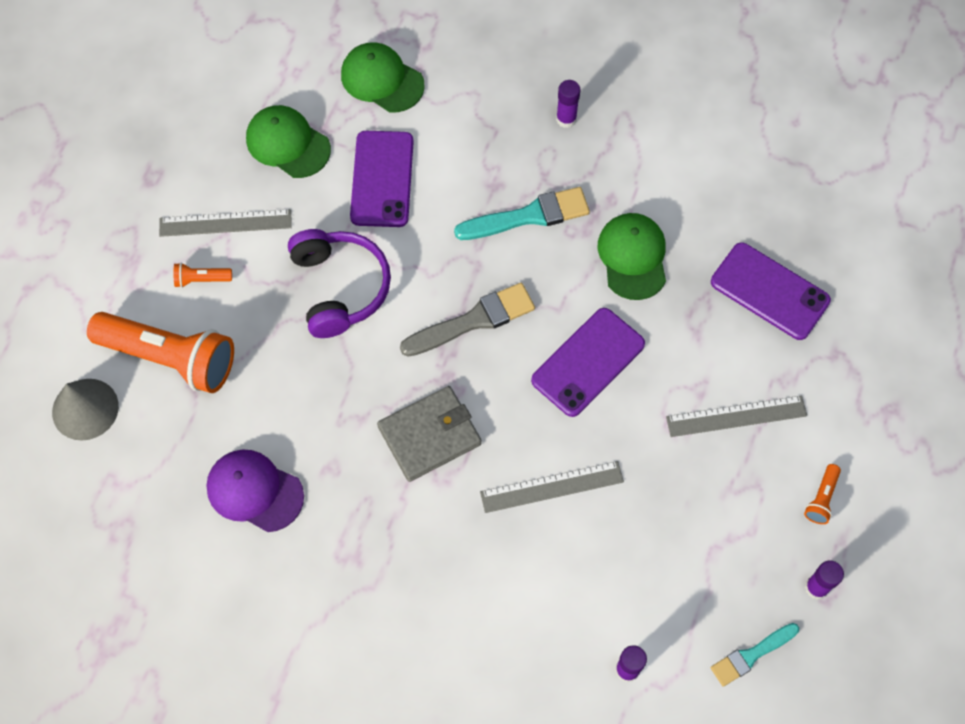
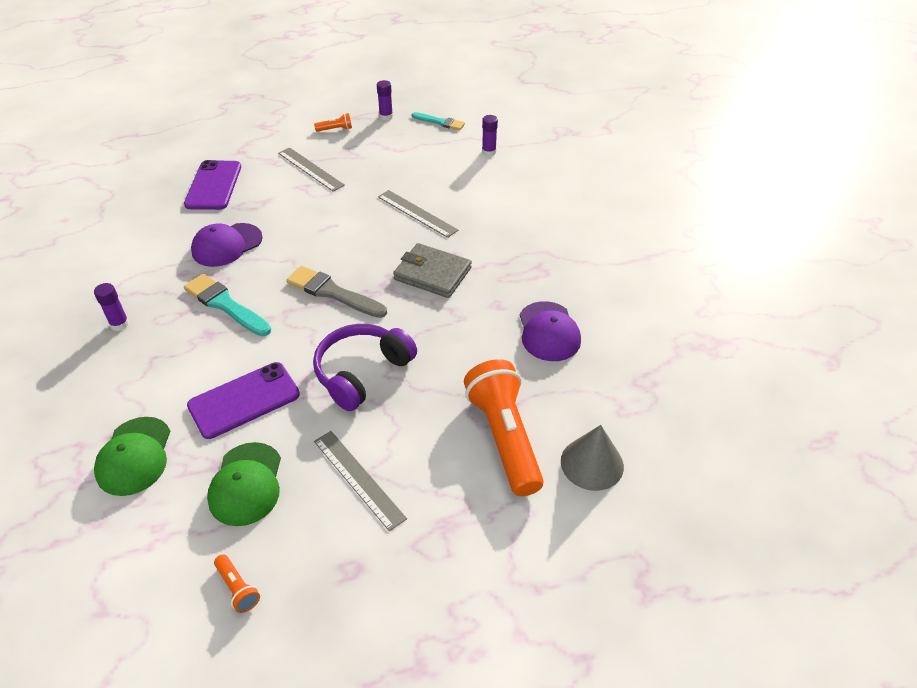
camera: 125 degrees left, 20 degrees down
orange flashlight [173,263,232,288] -> orange flashlight moved to [214,554,260,613]
purple phone [531,308,645,417] -> none
green cap [598,213,666,300] -> purple cap [191,223,263,267]

